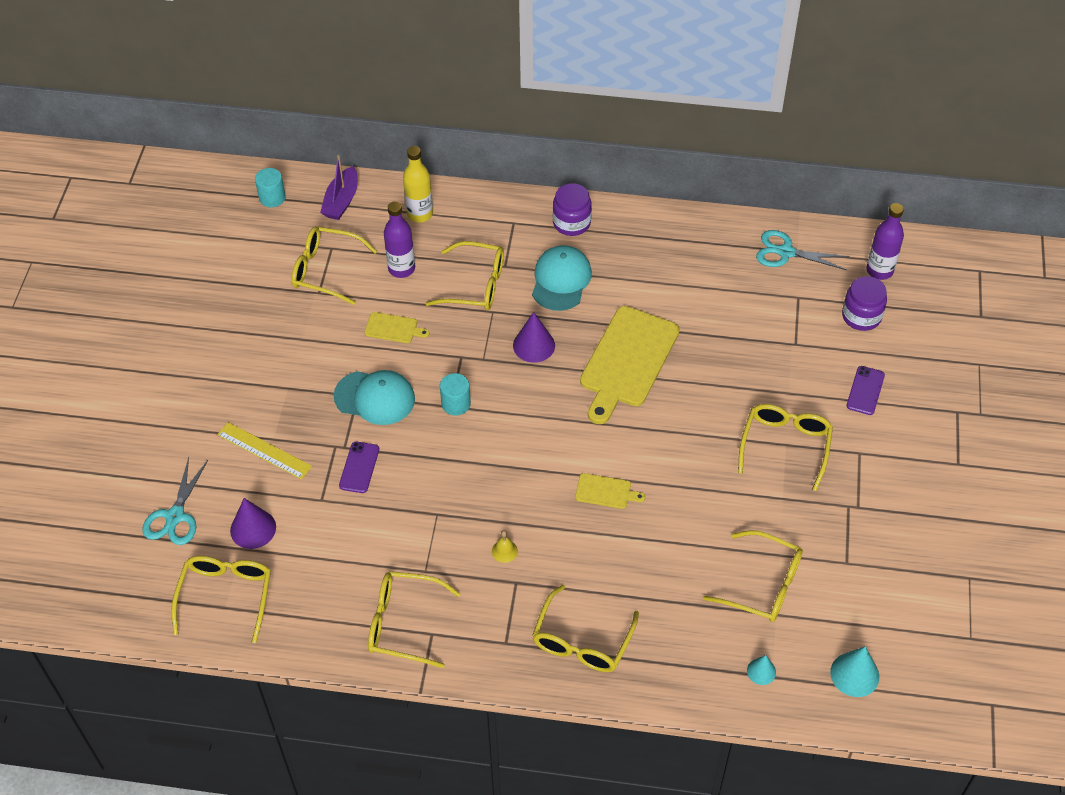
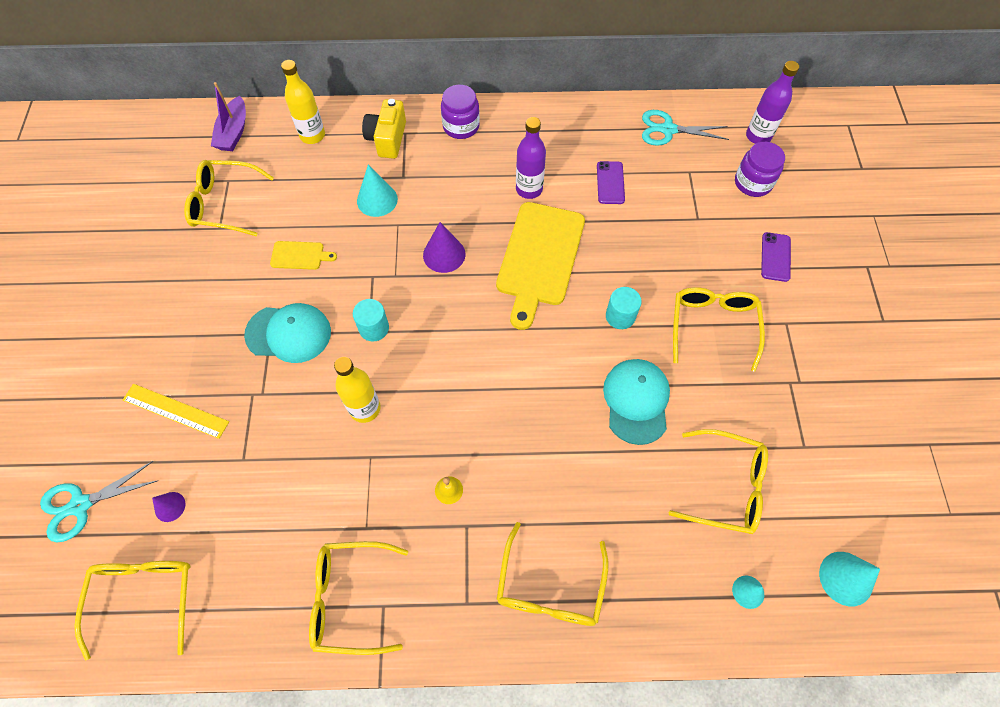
camera: 10 degrees left, 10 degrees up
turquoise scissors [143,457,208,545] -> turquoise scissors turned 60 degrees clockwise [40,461,159,542]
purple cone [230,498,276,549] -> purple cone [152,492,186,522], size x0.60
turquoise cylinder [255,168,286,207] -> turquoise cylinder moved to [606,287,642,329]
purple phone [339,442,379,493] -> purple phone moved to [597,161,625,204]
purple bottle [384,201,415,278] -> purple bottle moved to [516,117,546,199]
yellow glasses [425,241,504,310] -> turquoise cone [357,165,398,217]
turquoise cap [532,245,592,311] -> turquoise cap moved to [603,359,670,445]
yellow cutting board [575,473,645,509] -> none
none -> yellow bottle [334,357,381,423]
none -> yellow camera [362,99,406,159]

